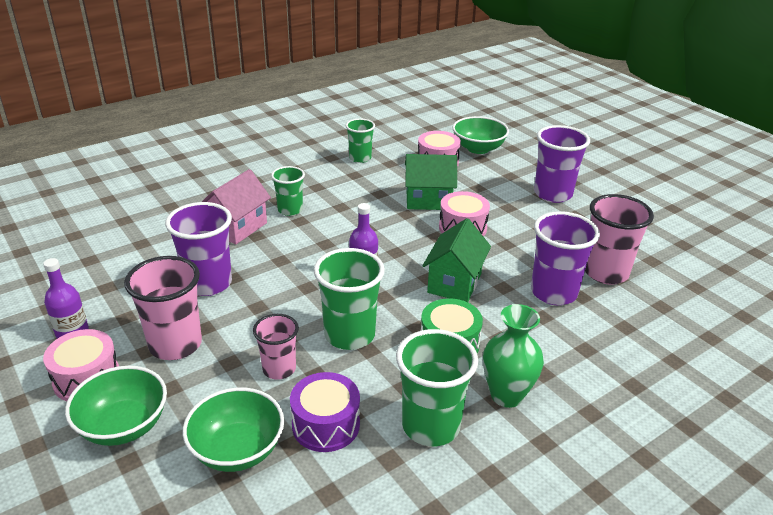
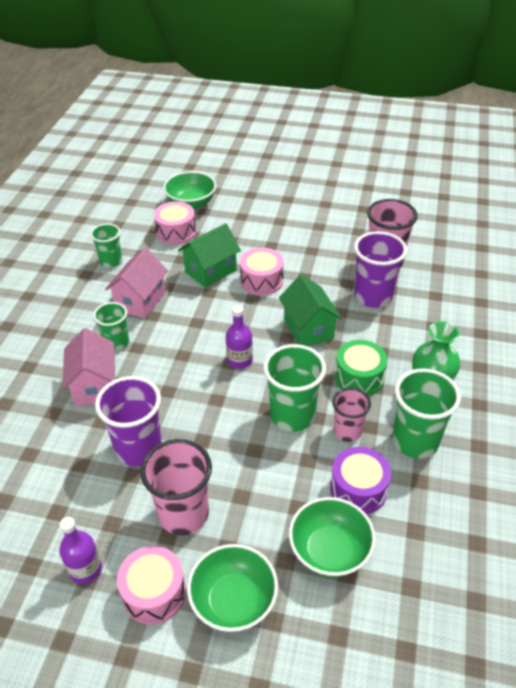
camera: 40 degrees left, 10 degrees up
pink cup [253,314,299,380] -> pink cup moved to [332,388,371,442]
purple cup [534,125,590,203] -> none
none -> pink house [105,248,168,319]

